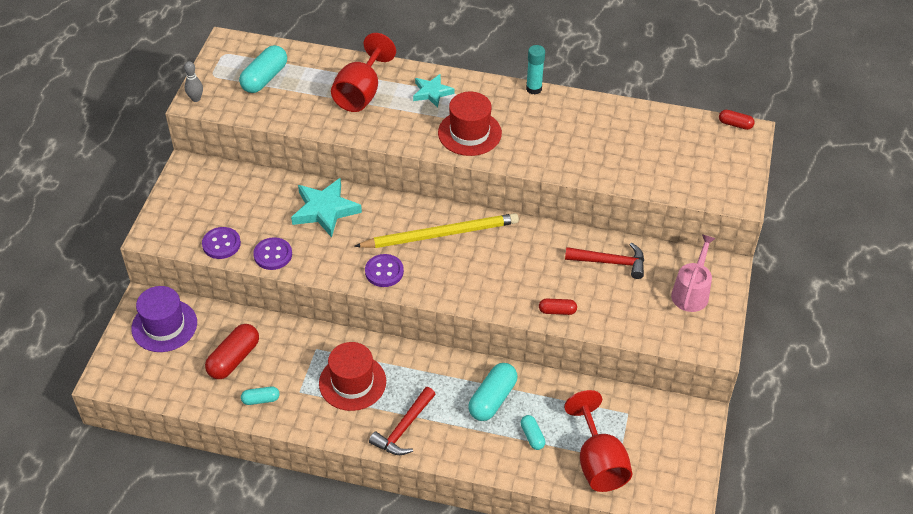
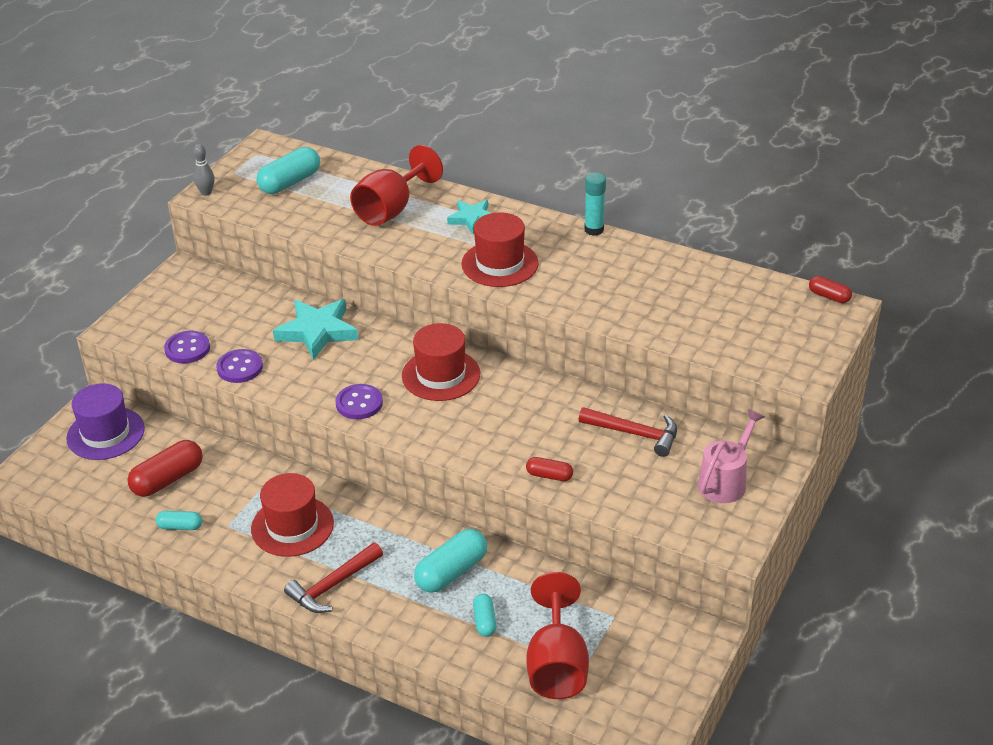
camera: 15 degrees right, 10 degrees down
yellow pencil [354,213,519,248] -> red hat [402,323,480,401]

